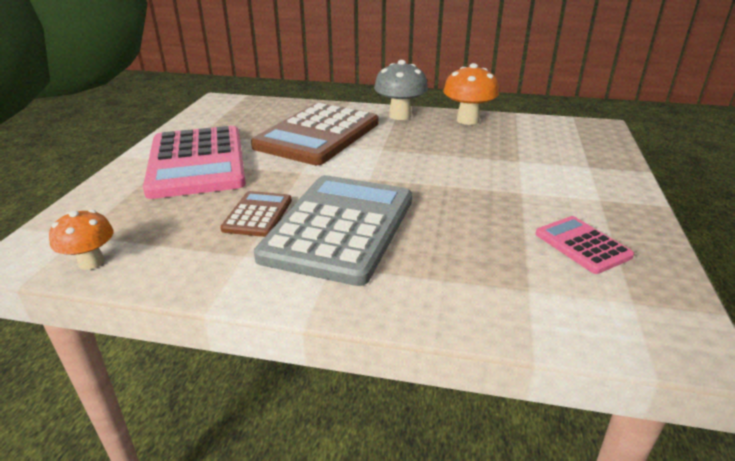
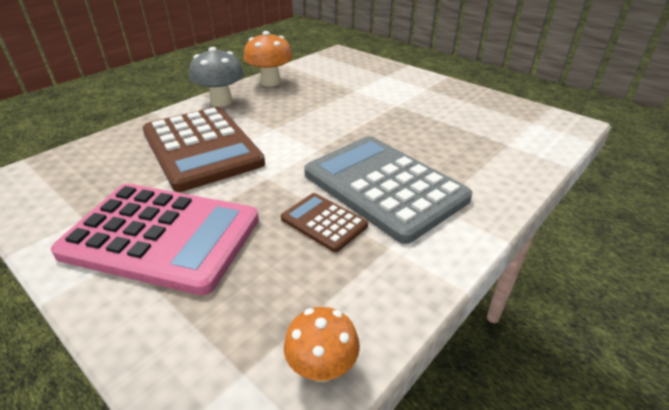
camera: 60 degrees left, 5 degrees up
pink calculator [535,216,634,274] -> none

